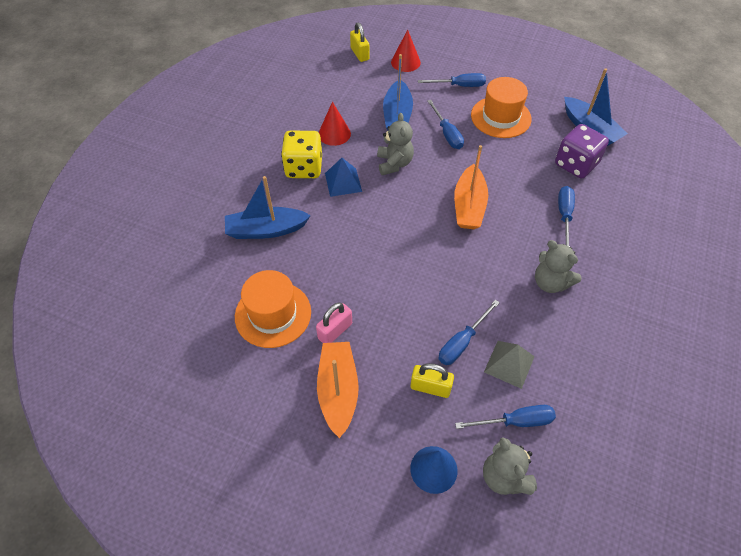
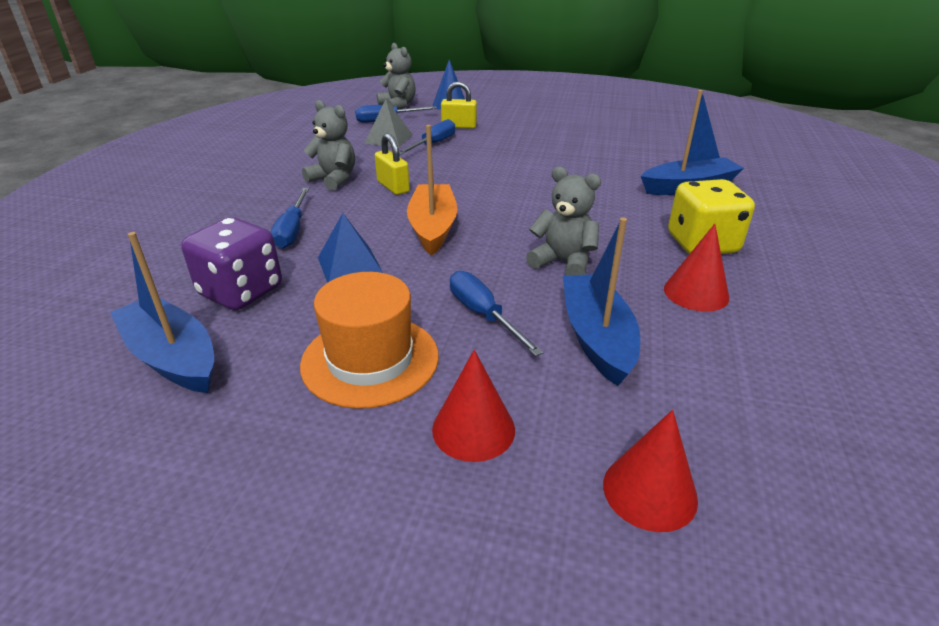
camera: 170 degrees right, 20 degrees down
orange hat [235,270,311,348] -> none
pink padlock [316,302,352,343] -> none
orange boat [317,342,359,438] -> none
blue pyramid [325,158,362,197] -> blue pyramid moved to [318,213,383,283]
yellow padlock [350,22,369,62] -> yellow padlock moved to [375,133,410,195]
grey teddy bear [377,113,414,175] -> grey teddy bear turned 135 degrees clockwise [526,166,601,276]
blue screwdriver [418,73,486,87] -> red cone [432,350,515,462]

